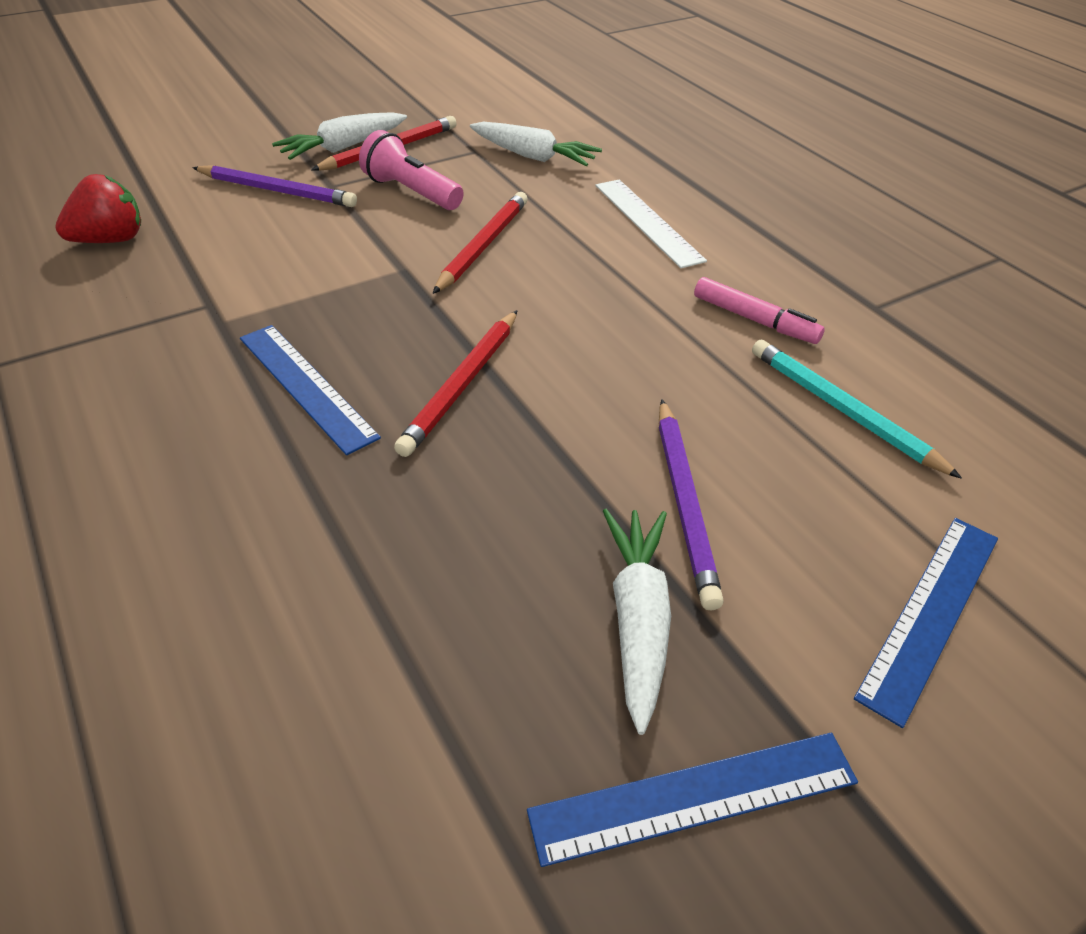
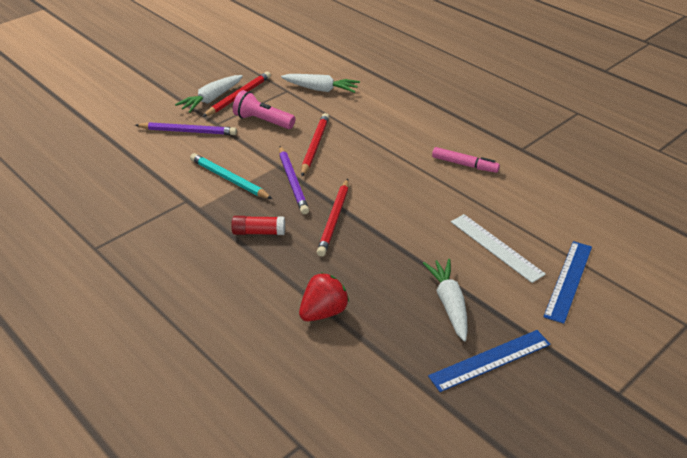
camera: 10 degrees left, 5 degrees down
red strawberry [55,174,141,243] -> red strawberry moved to [299,272,349,321]
blue ruler [240,325,381,455] -> red glue stick [231,216,285,235]
white ruler [596,180,707,268] -> white ruler moved to [451,214,546,283]
purple pencil [659,399,724,611] -> purple pencil moved to [279,146,309,214]
turquoise pencil [752,340,962,479] -> turquoise pencil moved to [190,153,272,199]

